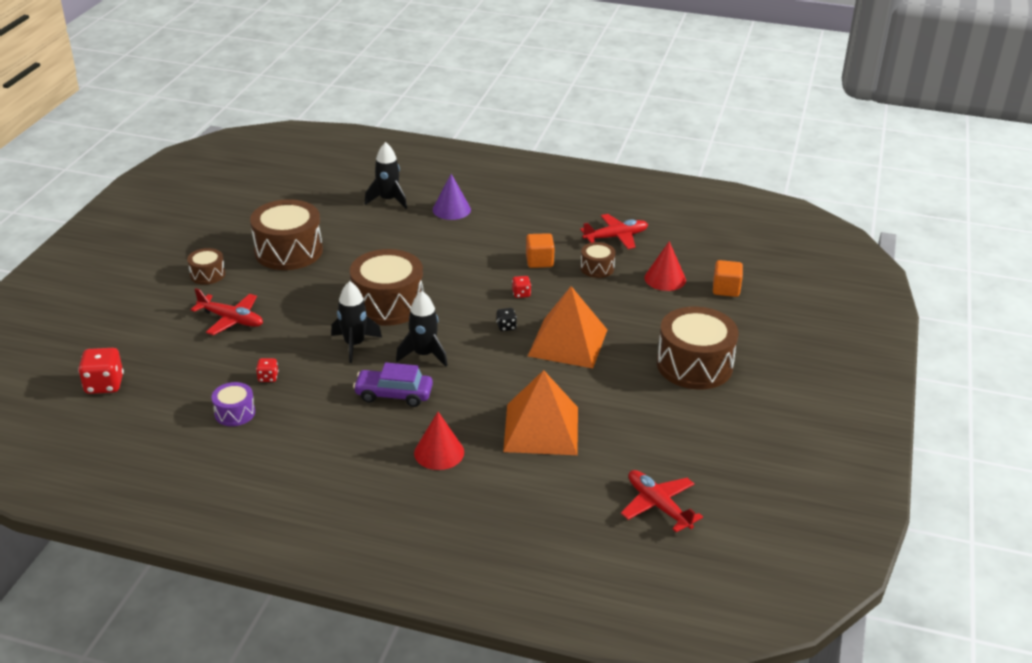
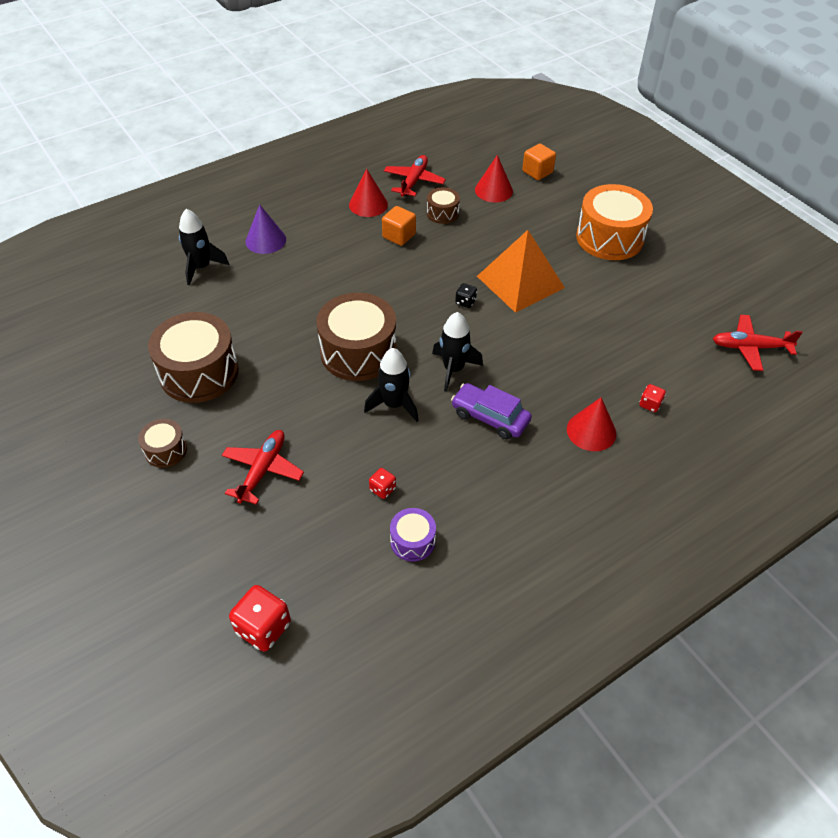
camera: 50 degrees left, 15 degrees up
red plane [191,288,263,335] -> red plane turned 45 degrees counterclockwise [222,430,304,505]
purple car [353,362,433,407] -> purple car turned 75 degrees clockwise [451,383,532,440]
orange pyramid [503,370,578,455] -> none
red dice [512,276,531,298] -> red dice moved to [640,384,666,412]
brown drum [657,307,738,389] -> orange drum [576,184,653,260]
none -> red cone [349,169,388,217]

